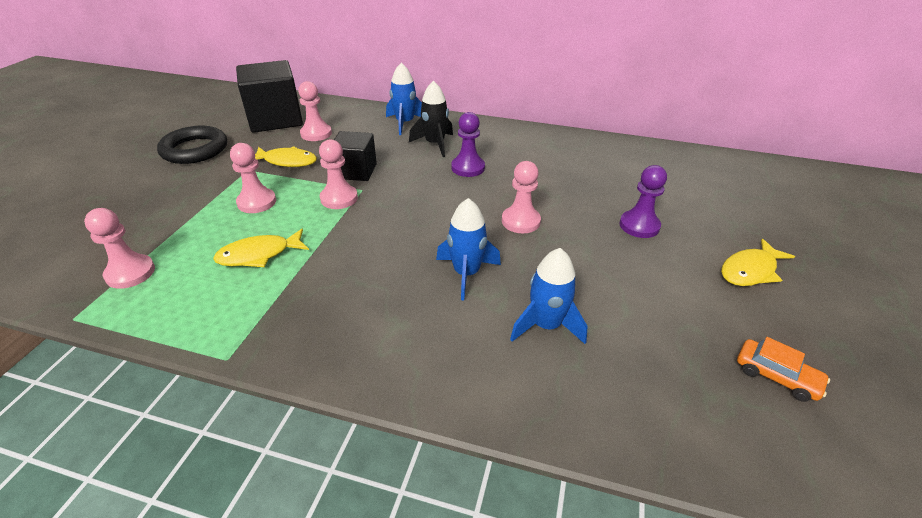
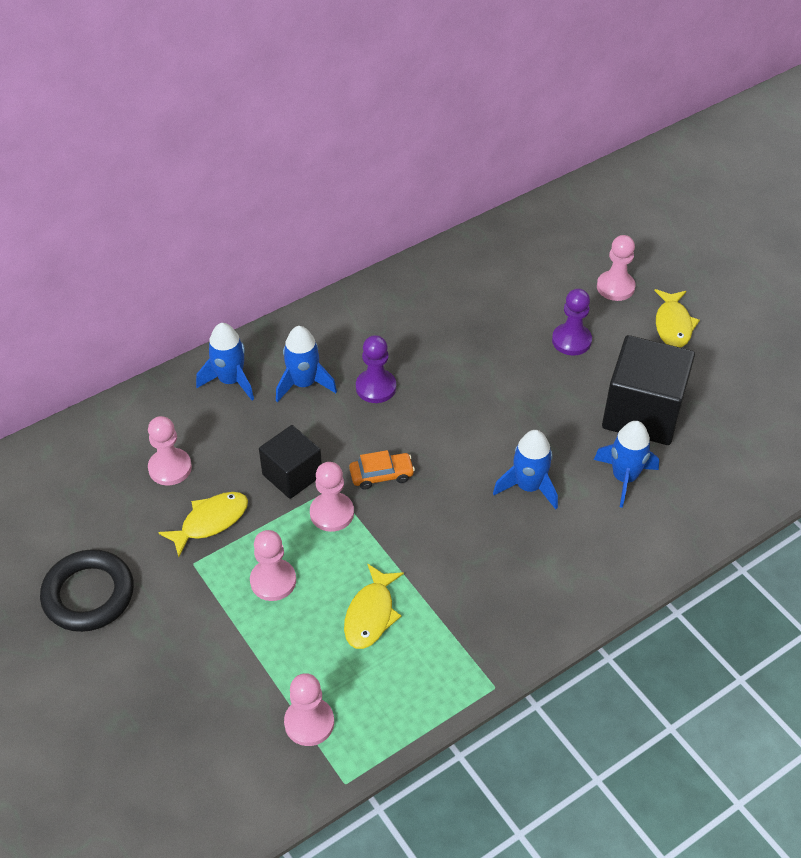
camera: 50 degrees left, 10 degrees up
black cube [236,60,303,133] -> black cube moved to [602,335,695,445]
black rocket [409,81,453,157] -> blue rocket [276,326,337,402]
pink pawn [502,161,541,233] -> pink pawn moved to [597,235,636,301]
orange car [737,337,830,402] -> orange car moved to [349,450,415,490]

